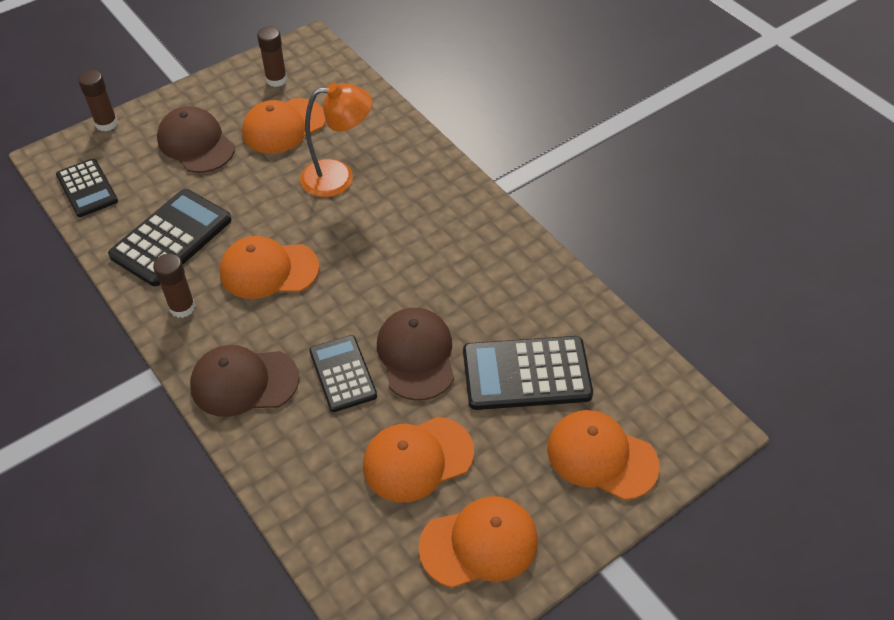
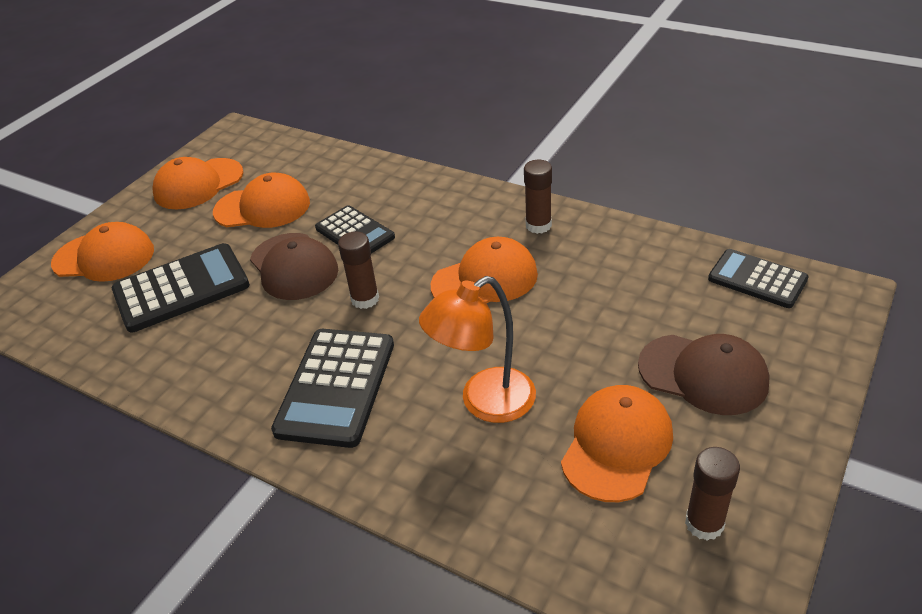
camera: 160 degrees right, 10 degrees down
brown glue stick [78,70,118,131] -> brown glue stick moved to [338,231,379,309]
black calculator [108,189,232,286] -> black calculator moved to [271,329,394,448]
brown cap [190,345,299,417] -> none
orange cap [363,417,474,503] -> orange cap turned 45 degrees clockwise [213,173,310,228]

